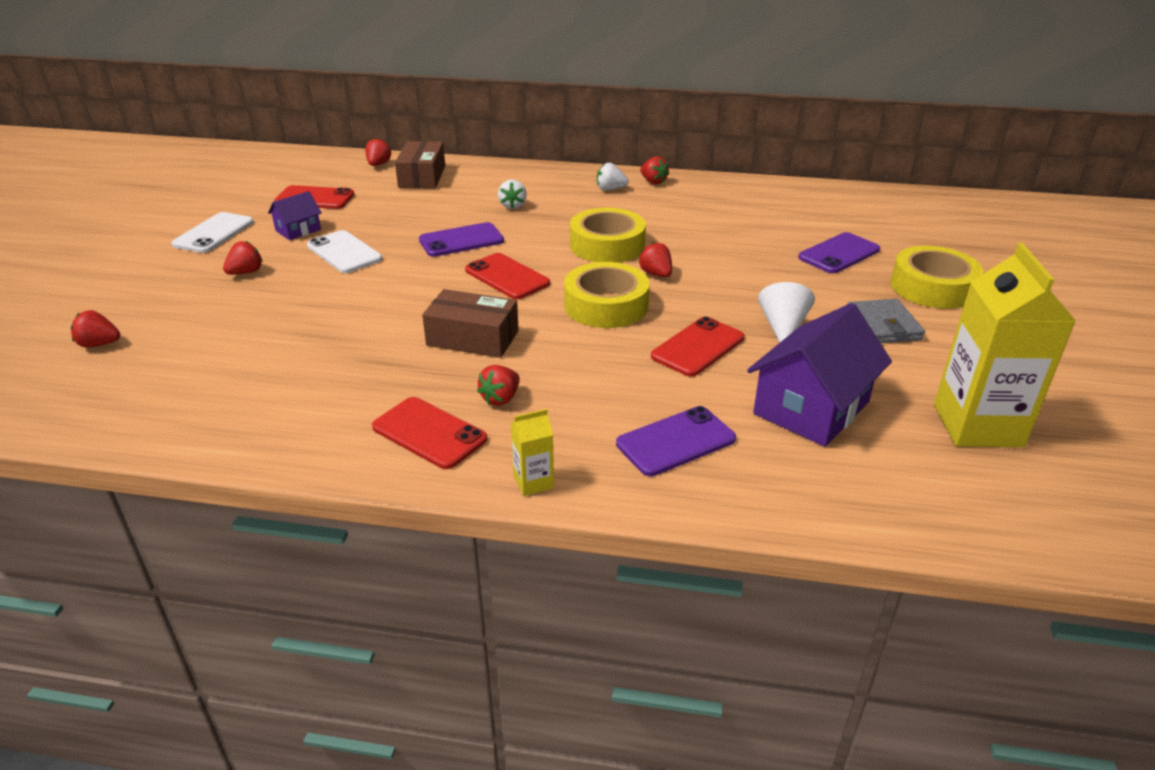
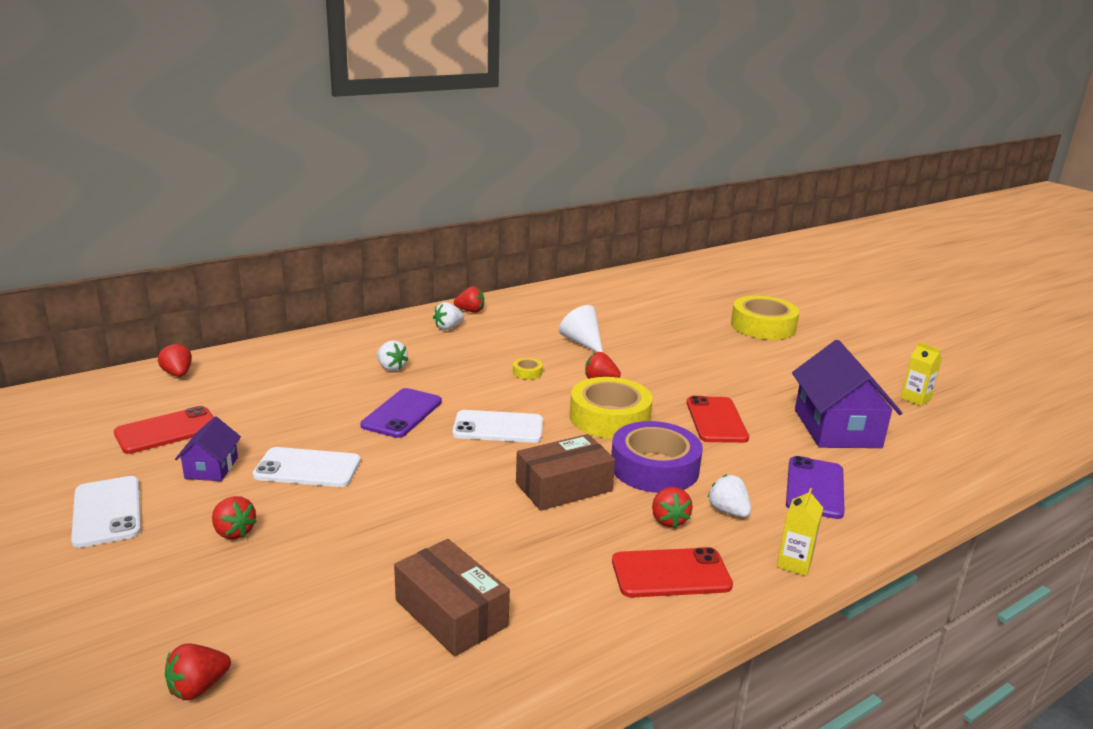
camera: 45 degrees left, 10 degrees down
red strawberry [223,241,263,275] -> red strawberry turned 135 degrees clockwise [212,496,257,539]
brown box [395,141,445,189] -> brown box moved to [394,539,510,656]
red phone [465,253,550,299] -> white phone [452,410,543,443]
yellow tape [570,208,646,263] -> yellow tape [513,358,543,380], size x0.40
white cone [758,282,815,343] -> white cone moved to [559,305,603,352]
purple phone [798,232,880,273] -> none
grey wallet [847,299,925,343] -> none
yellow carton [934,243,1076,447] -> yellow carton [901,342,942,406], size x0.44
none -> purple tape [611,421,703,493]
none -> white strawberry [707,474,751,517]

